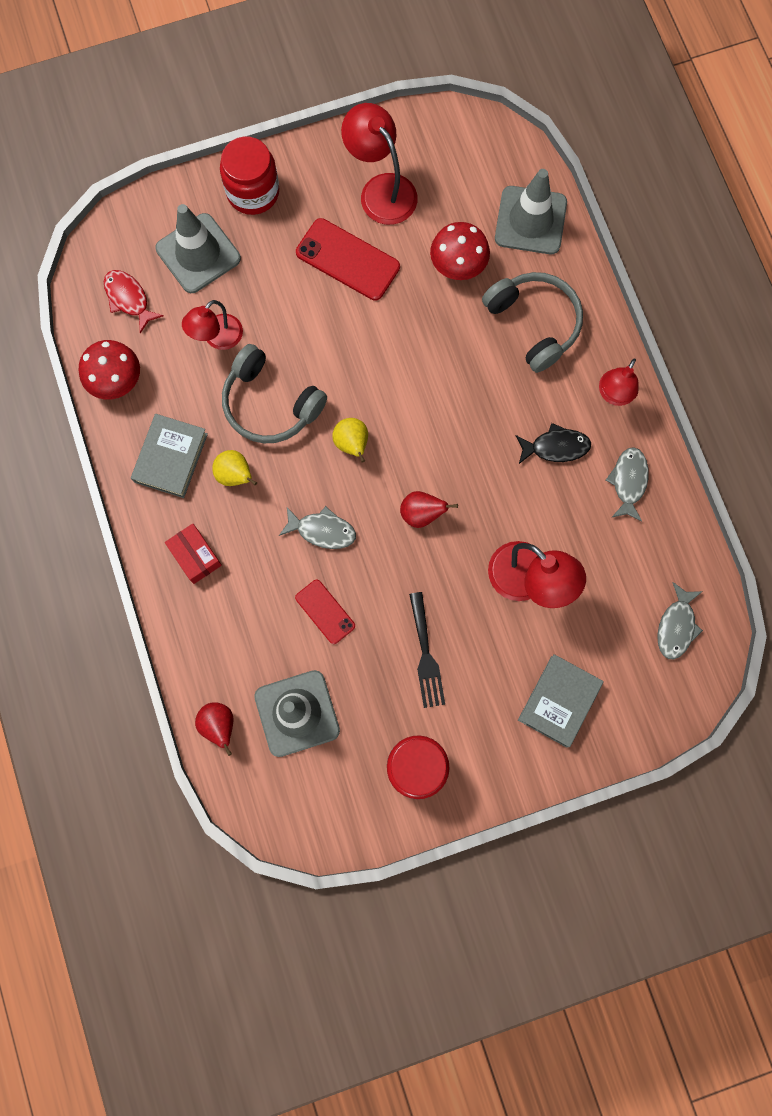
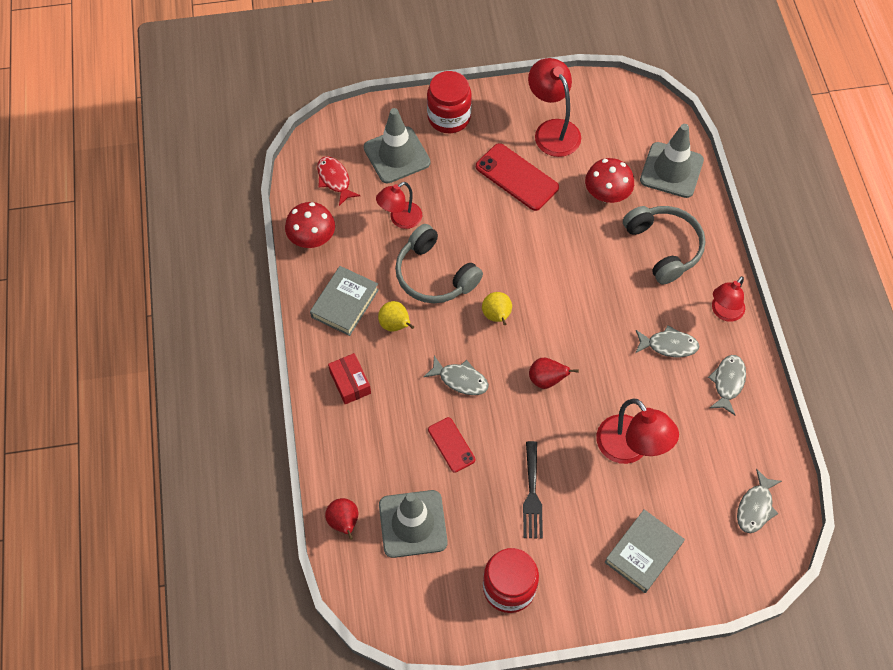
camera: 10 degrees right, 15 degrees down
black fish [515,423,591,464] -> grey fish [635,325,699,357]

